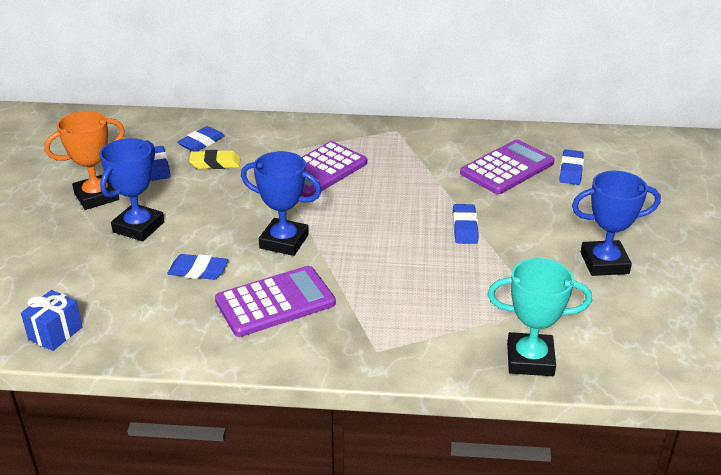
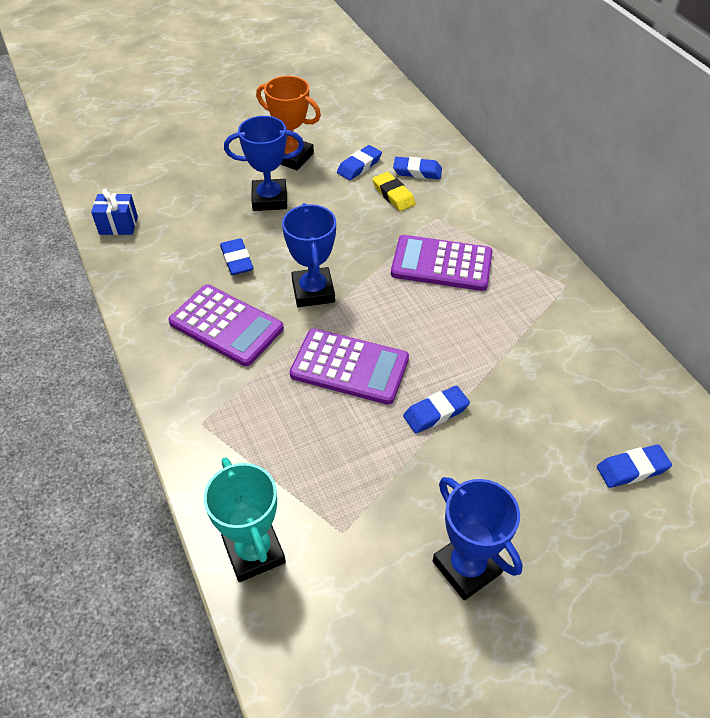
camera: 60 degrees right, 15 degrees up
purple calculator [460,139,555,194] -> purple calculator moved to [290,329,409,405]

